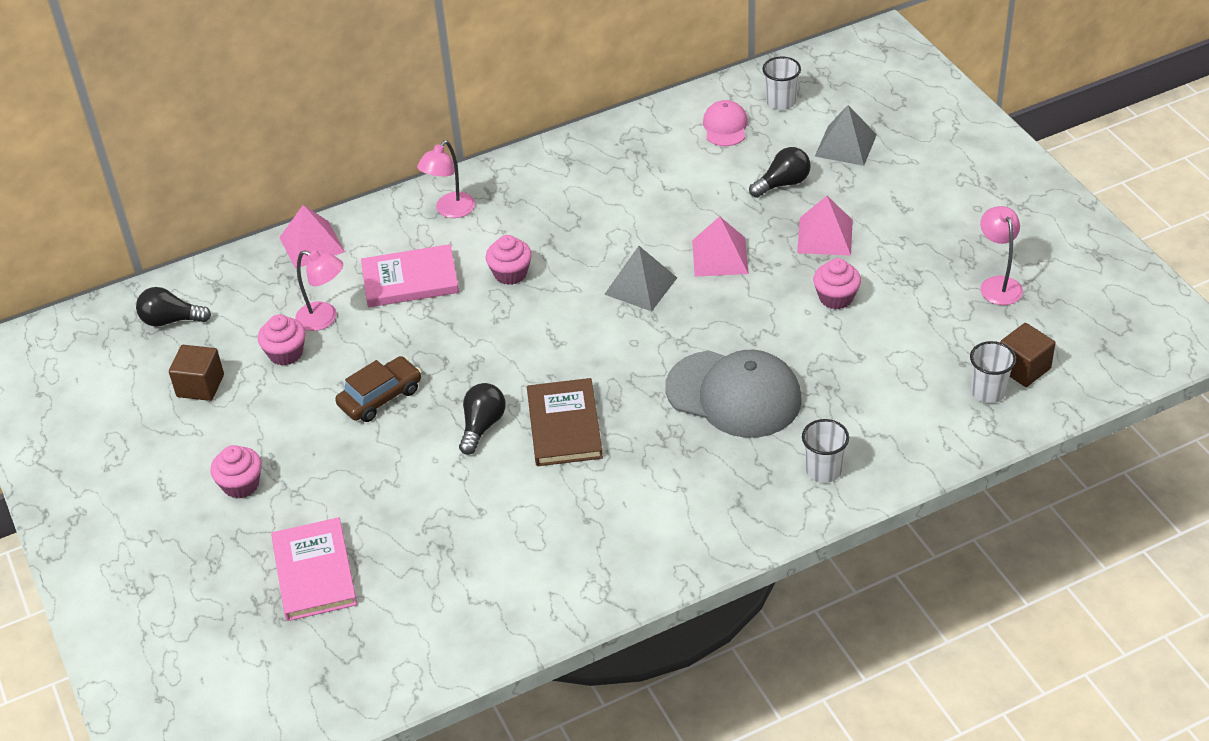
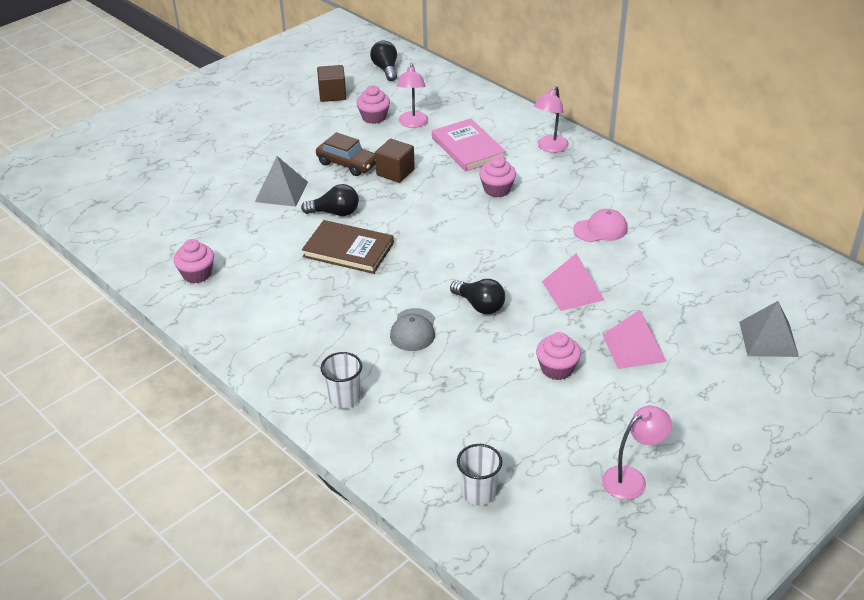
camera: 70 degrees right, 5 degrees down
pink cupcake [210,445,262,498] -> pink cupcake moved to [174,239,214,283]
pink book [271,517,357,621] -> none
pink pyramid [279,205,345,269] -> none
pink lamp [417,140,475,218] -> pink lamp turned 75 degrees counterclockwise [534,86,569,153]
brown book [527,378,603,466] -> brown book turned 45 degrees clockwise [302,220,394,274]
grey pyramid [604,246,677,311] -> grey pyramid moved to [255,156,308,207]
grey cap [665,350,802,438] -> grey cap [390,308,435,351], size x0.51
pink cap [703,100,748,146] -> pink cap moved to [573,209,628,242]
black light bulb [749,147,811,198] -> black light bulb moved to [450,279,505,314]
white cup [762,57,801,110] -> none
brown cube [1000,323,1056,387] -> brown cube moved to [375,139,415,183]

